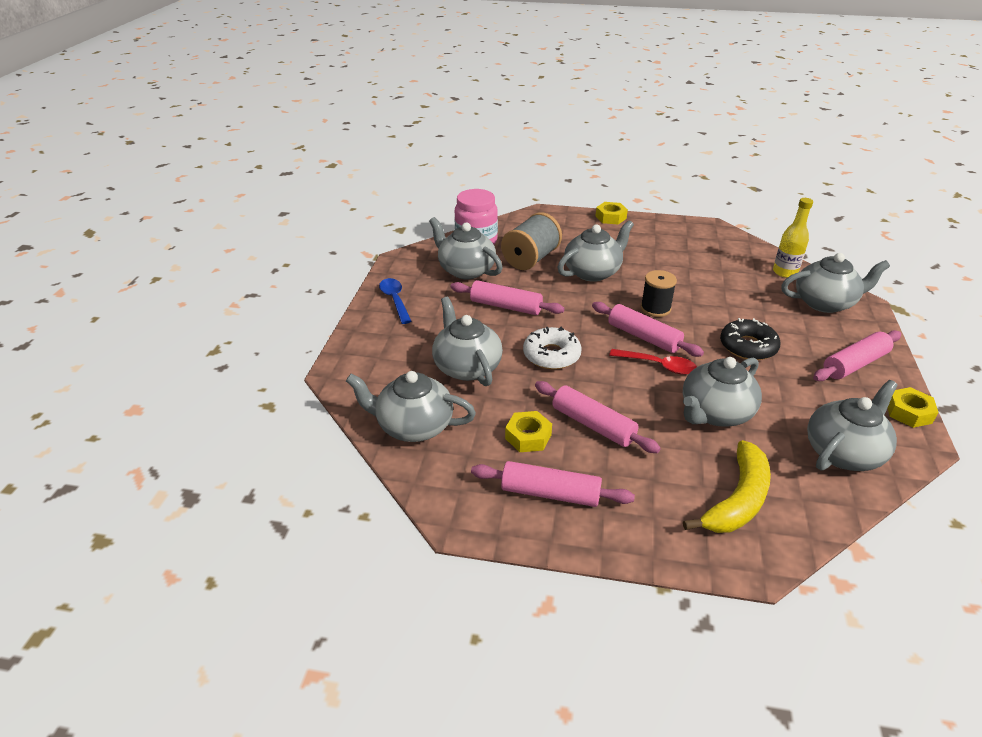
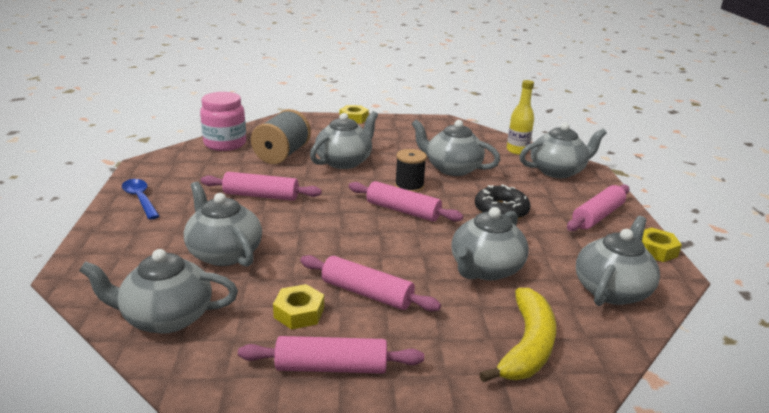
camera: 15 degrees left, 10 degrees down
grey teapot [429,217,503,279] -> grey teapot moved to [412,120,500,176]
white donut [523,327,582,369] -> none
red spoon [609,349,697,375] -> none

